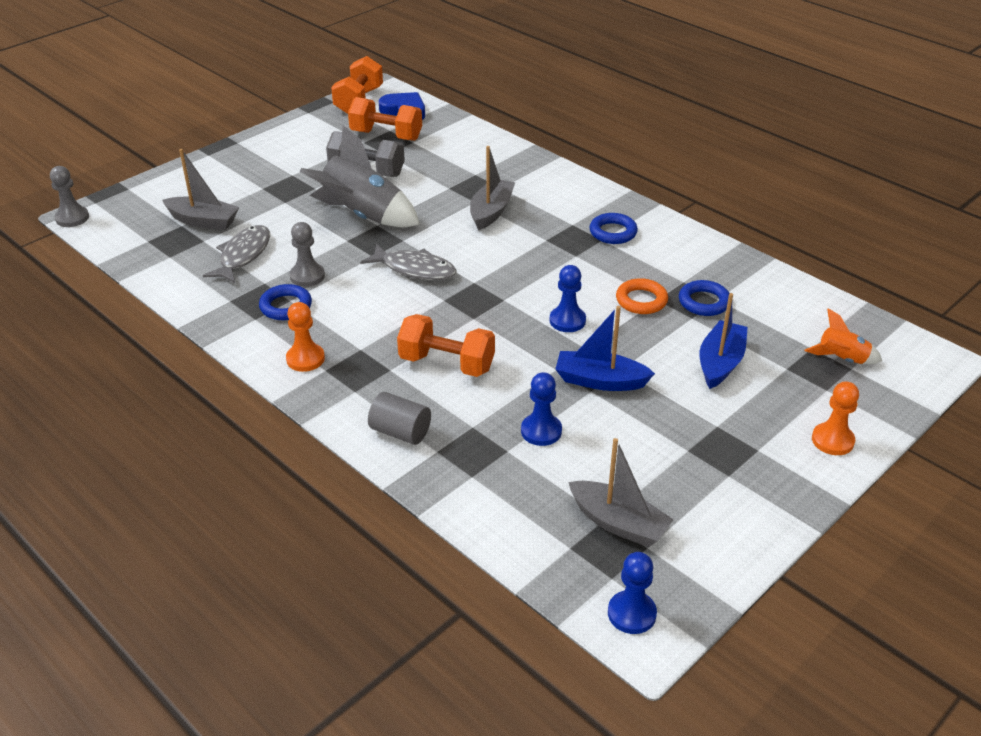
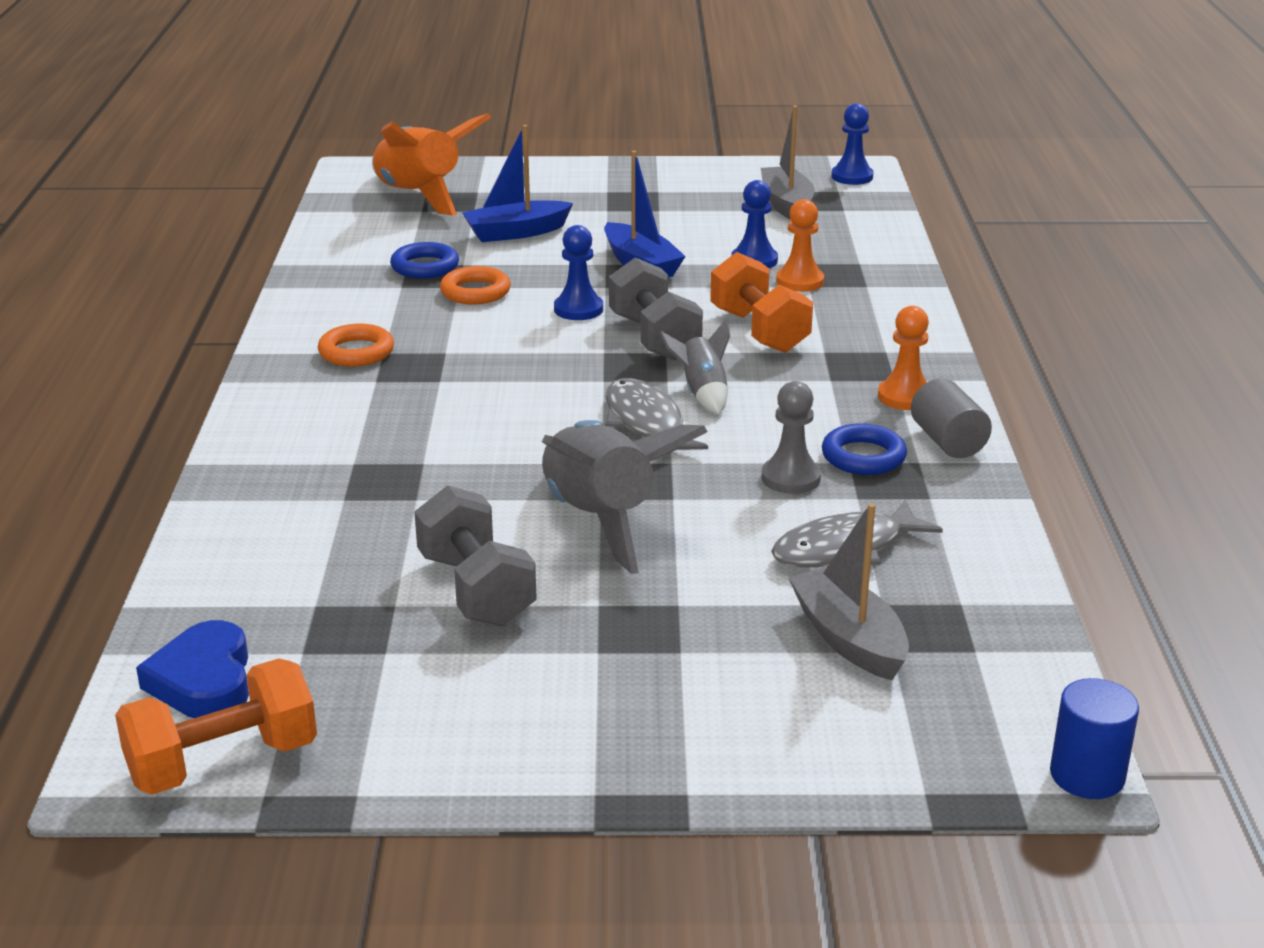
camera: 135 degrees left, 10 degrees down
grey pawn [50,166,89,227] -> blue cylinder [1050,678,1139,799]
orange dumbbell [348,97,422,141] -> none
grey cylinder [368,392,431,445] -> grey cylinder moved to [911,378,992,458]
grey boat [470,146,515,230] -> none
blue ring [589,213,638,244] -> orange ring [318,324,394,367]
orange rocket [805,308,882,364] -> orange rocket [372,113,491,216], size x1.97
orange pawn [812,381,859,455] -> orange pawn moved to [776,199,824,292]
none -> grey dumbbell [609,257,703,361]
none -> grey rocket [660,319,730,414]

